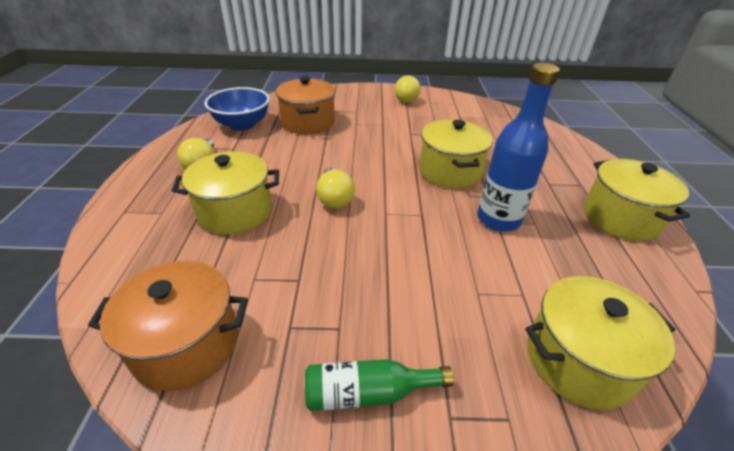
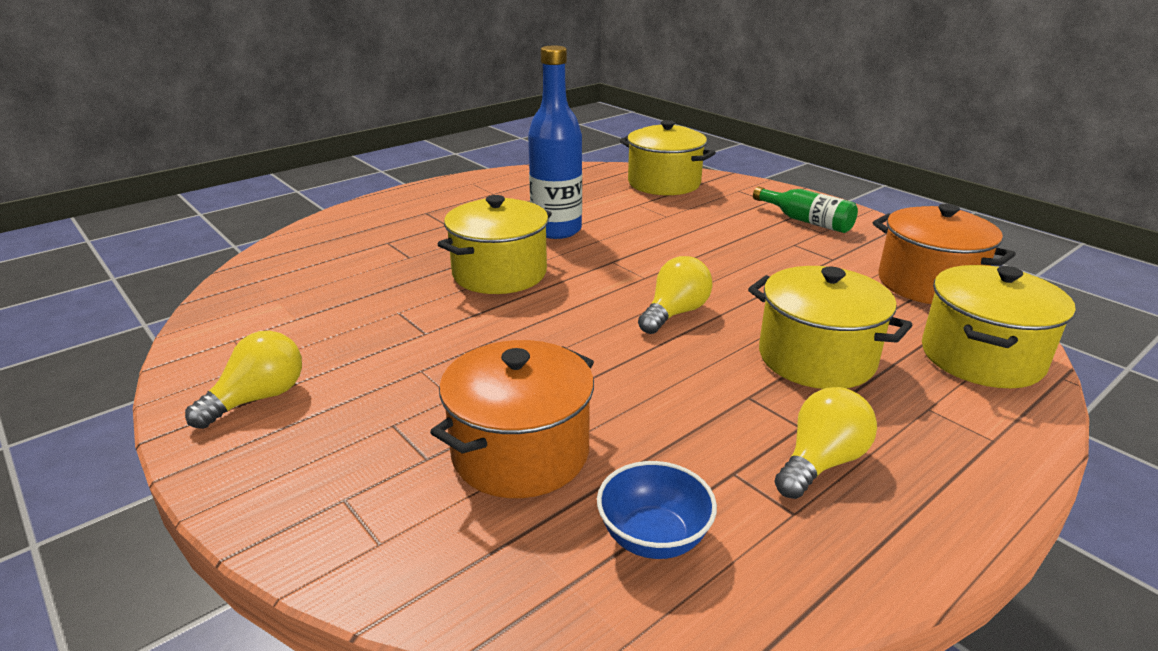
camera: 130 degrees left, 10 degrees down
blue bowl [205,87,270,131] -> blue bowl [597,461,717,559], size x0.65
yellow pot [584,159,690,241] -> yellow pot moved to [922,265,1076,388]

